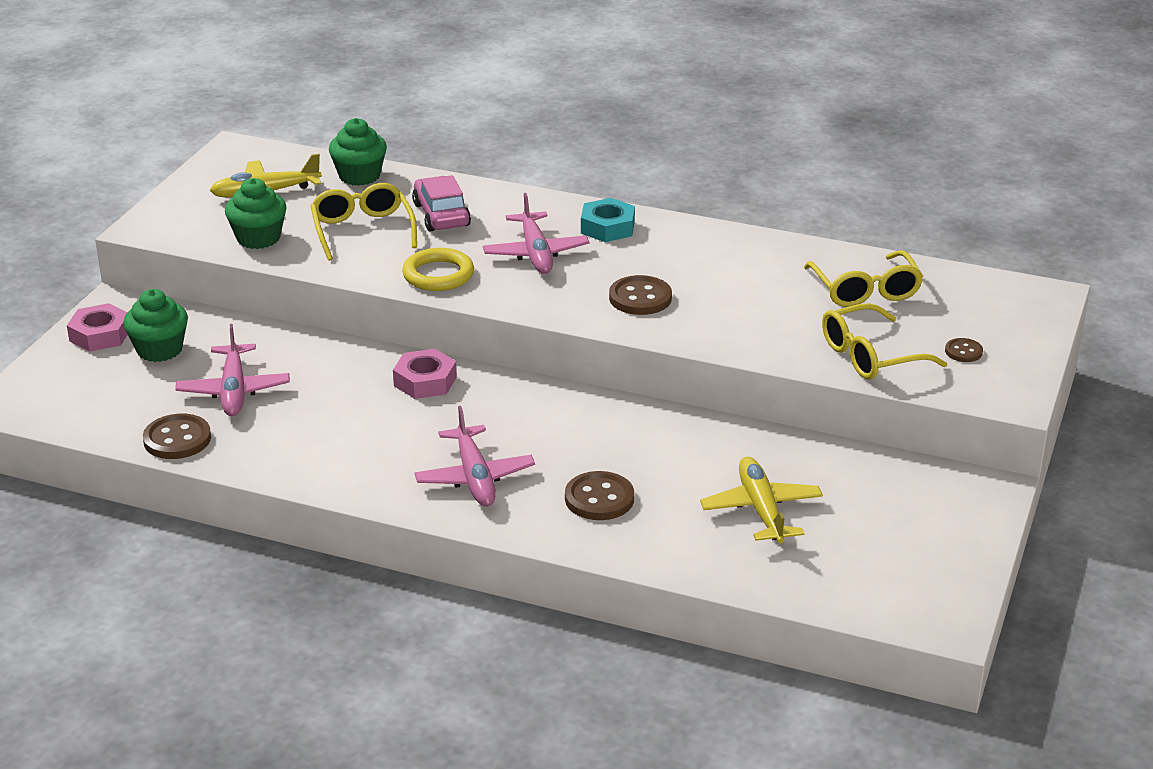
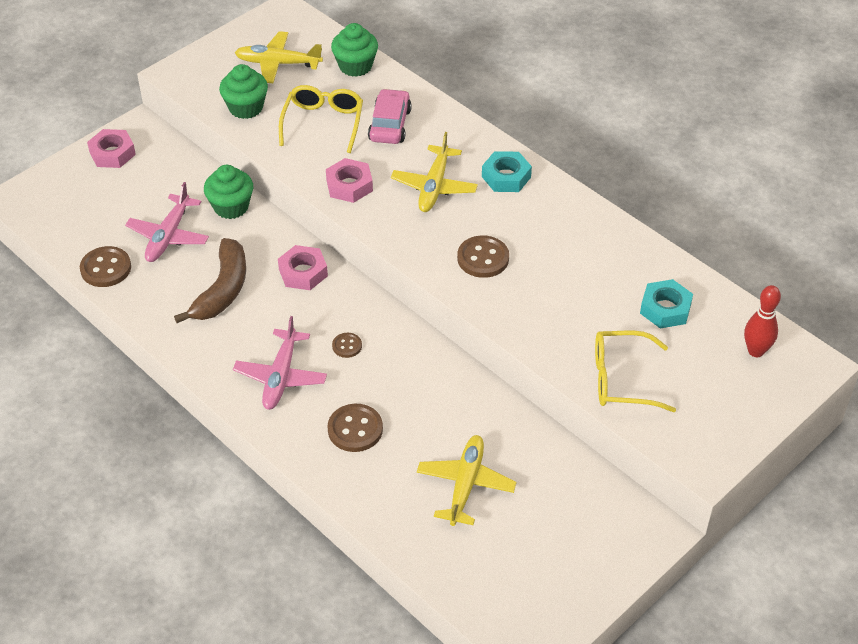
camera: 25 degrees right, 15 degrees up
green cupcake [123,289,188,362] -> green cupcake moved to [204,165,253,219]
yellow ring [402,248,474,291] -> pink nut [326,158,373,203]
pink plane [483,193,589,274] -> yellow plane [391,132,478,212]
yellow glasses [804,250,924,307] -> turquoise nut [640,279,693,328]
brown button [945,338,983,362] -> brown button moved to [332,333,362,358]
none -> brown banana [174,238,246,323]
none -> red bowling pin [744,285,781,357]

